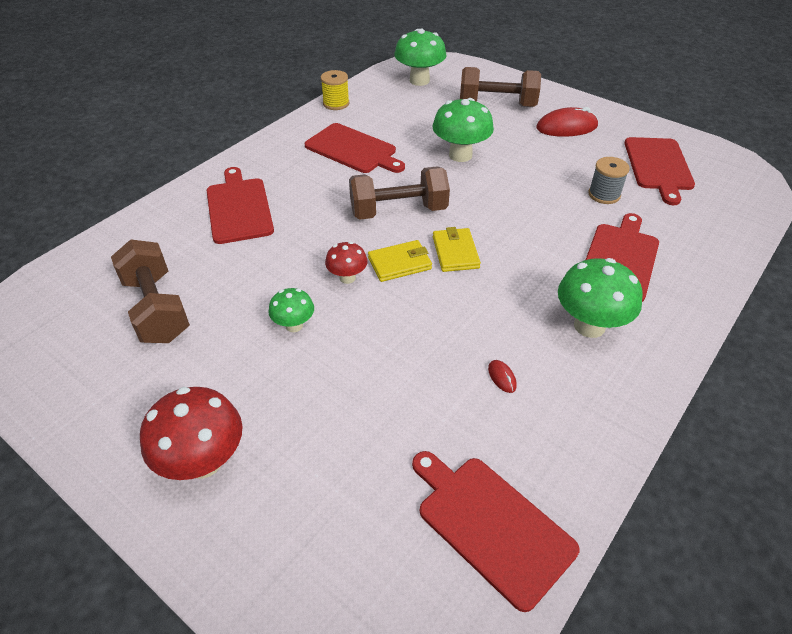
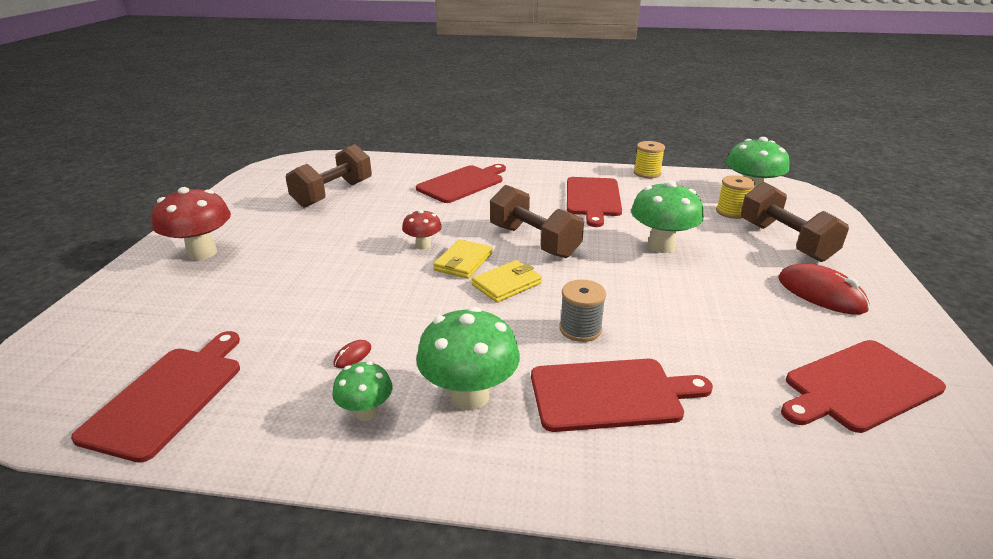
camera: 60 degrees right, 15 degrees down
green mushroom [268,288,314,332] -> green mushroom moved to [332,361,393,421]
yellow wallet [368,240,432,282] -> yellow wallet turned 75 degrees clockwise [433,239,492,279]
grey spool [588,157,630,204] -> grey spool moved to [559,280,606,342]
none -> yellow spool [716,175,756,219]

